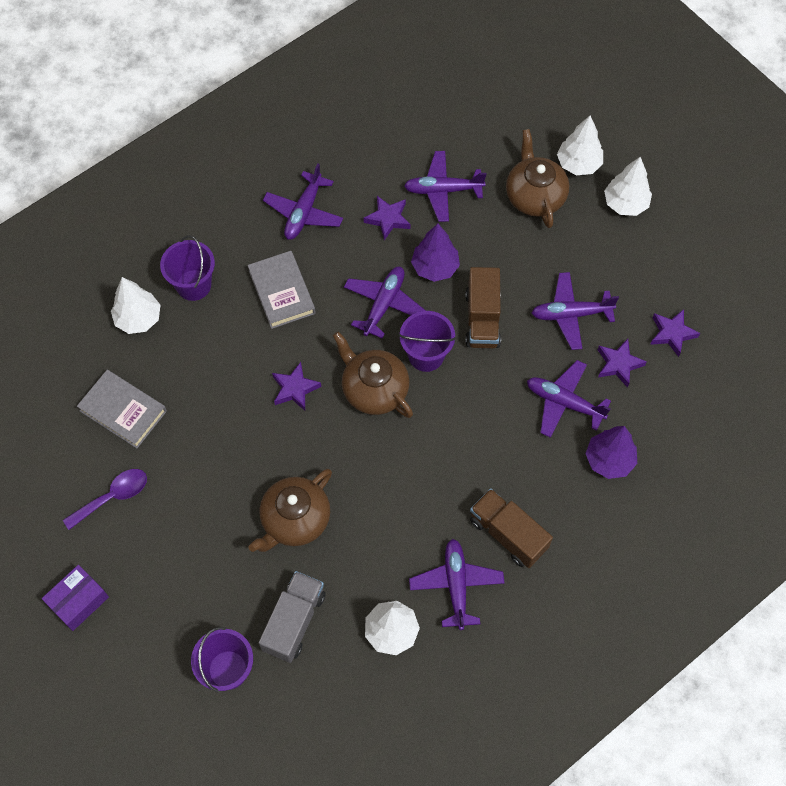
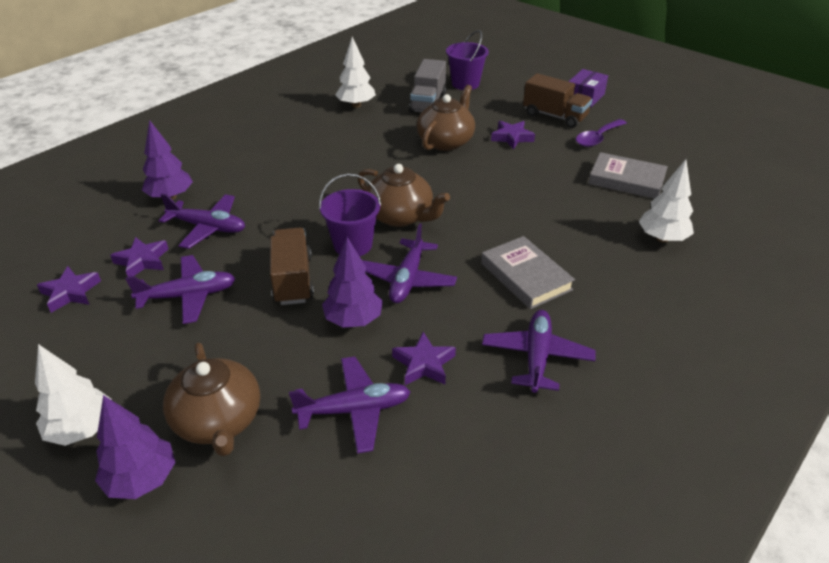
camera: 170 degrees right, 25 degrees down
purple bucket [160,235,215,301] -> none
purple star [272,362,321,411] -> purple star moved to [491,121,535,149]
purple plane [409,539,504,630] -> none
brown truck [470,488,553,568] -> brown truck moved to [523,73,592,128]
white tree [557,116,603,175] -> purple tree [95,395,175,499]

